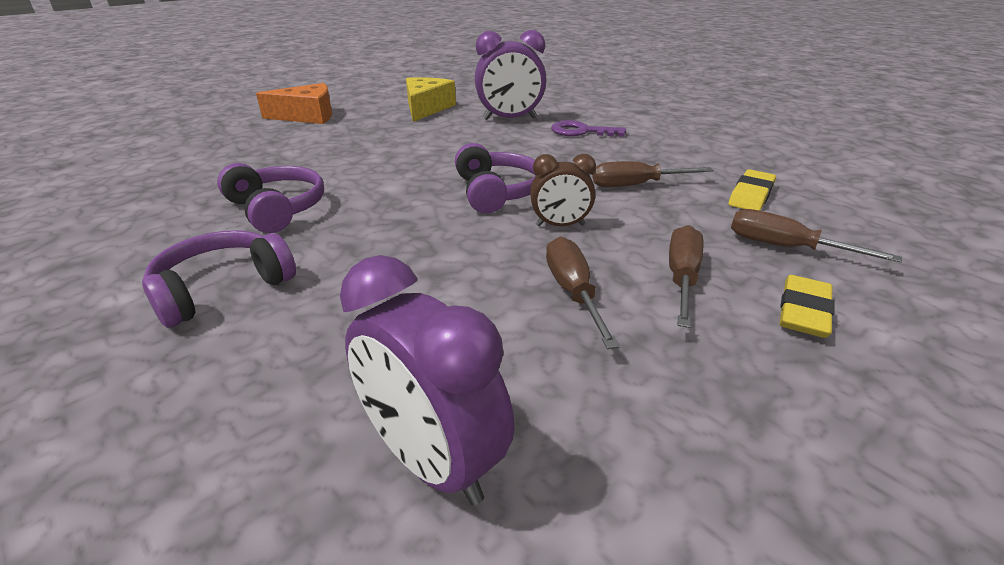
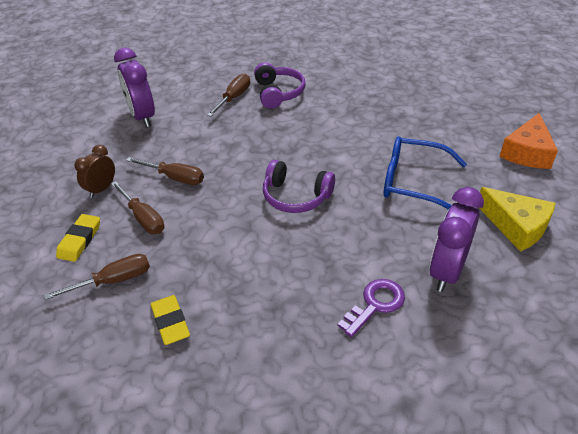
camera: 125 degrees right, 10 degrees up
purple headphones [217,163,324,233] -> none
purple clock [340,255,515,505] -> purple clock turned 105 degrees counterclockwise [114,48,155,127]
brown clock [530,154,596,226] -> brown clock moved to [74,145,115,198]
brown screwdriver [592,161,713,187] -> brown screwdriver moved to [207,74,250,117]
yellow eraser [780,275,834,338] -> yellow eraser turned 45 degrees clockwise [56,214,100,262]
none -> blue glasses [384,136,467,210]

